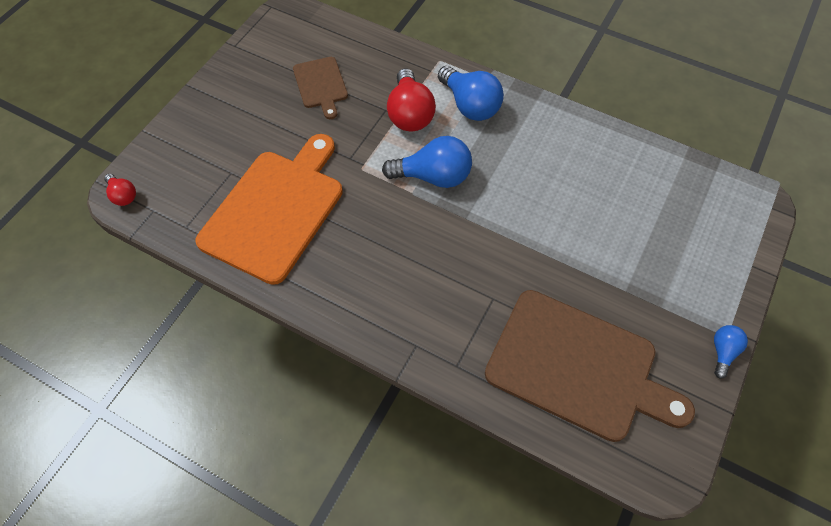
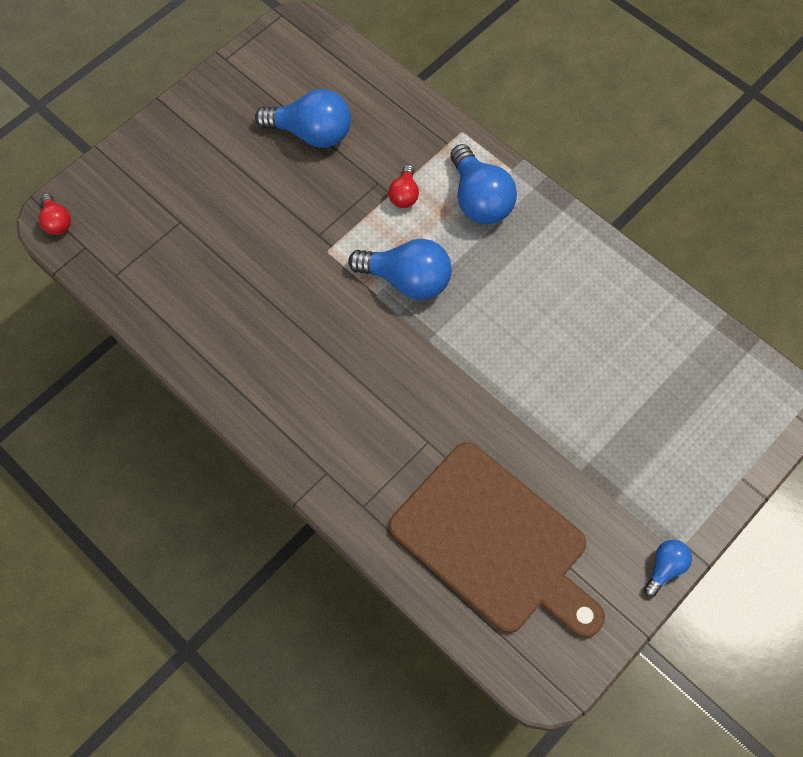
camera: 15 degrees right, 5 degrees up
orange cutting board [195,134,343,285] -> none
brown cutting board [293,57,348,119] -> blue light bulb [255,89,351,148]
red light bulb [387,68,436,131] -> red light bulb [388,165,419,208], size x0.53

